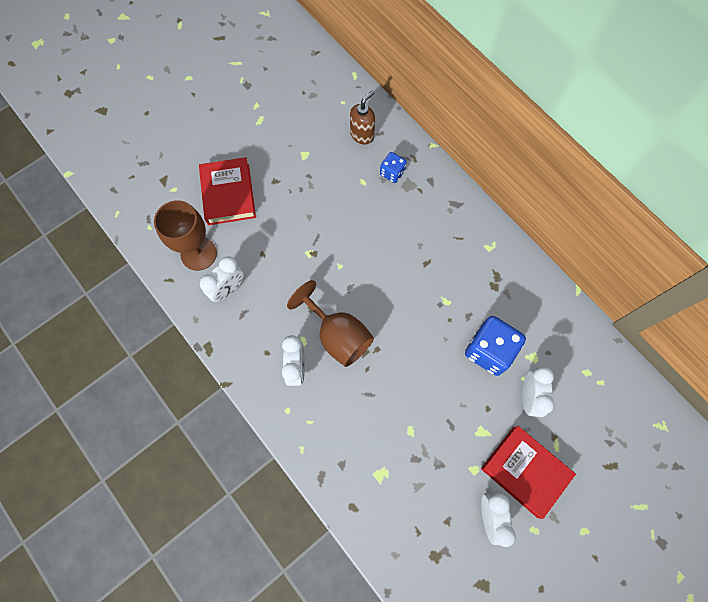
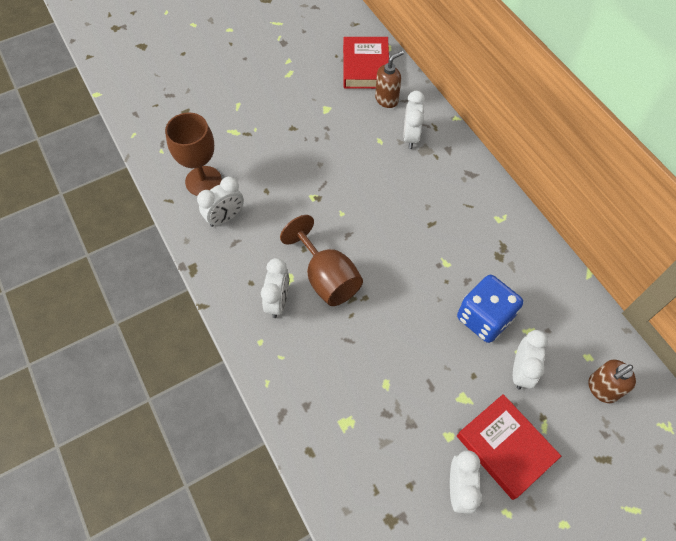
camera: 10 degrees right, 10 degrees down
red book [199,157,256,225] -> red book moved to [343,37,389,89]
blue dice [380,152,407,183] -> white clock [403,91,425,149]
none -> brown soap dispenser [588,360,636,403]

